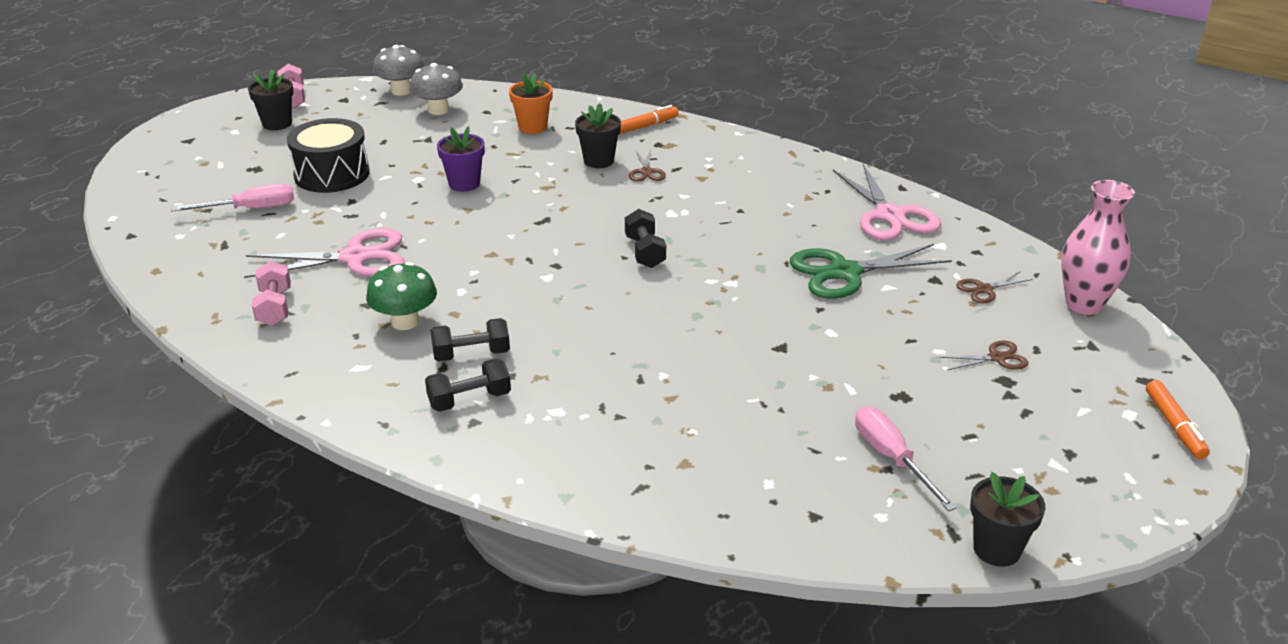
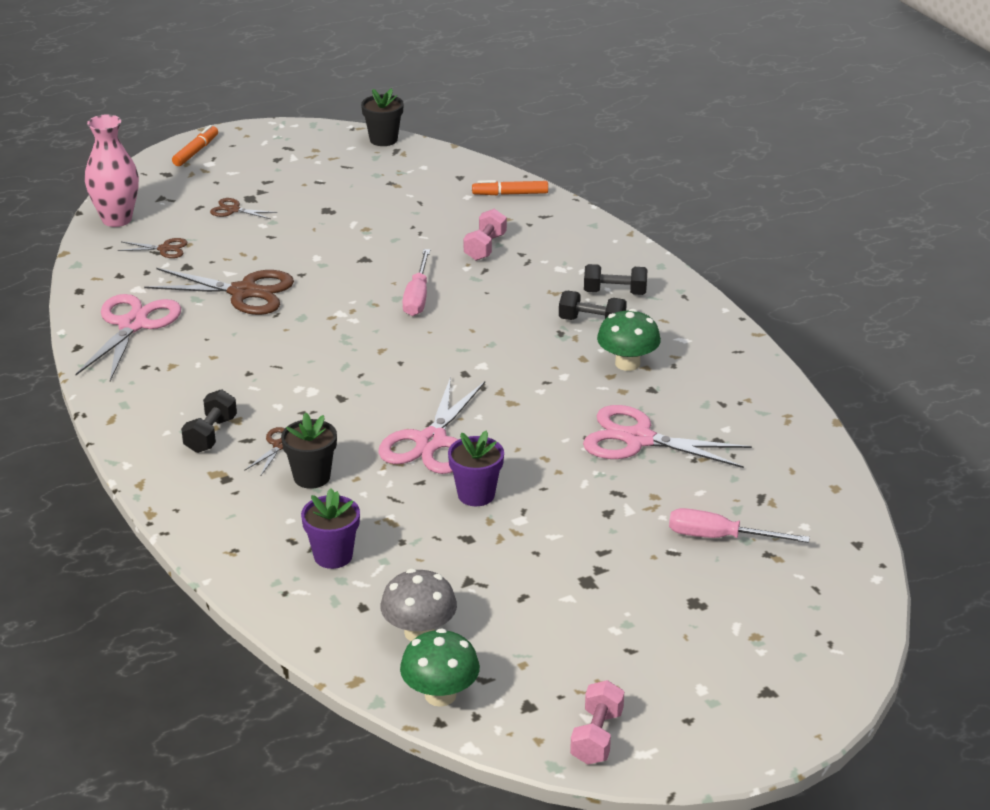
camera: 150 degrees left, 0 degrees up
black flower pot [248,70,293,130] -> none
pink dumbbell [252,261,291,326] -> pink dumbbell moved to [464,209,507,261]
black drum [287,118,370,193] -> none
grey mushroom [373,45,424,96] -> green mushroom [400,628,480,707]
orange flower pot [509,73,553,134] -> purple flower pot [301,488,360,569]
orange marker [619,105,679,134] -> orange marker moved to [472,180,548,195]
black dumbbell [625,209,666,268] -> black dumbbell moved to [181,389,237,453]
green scissors [790,244,952,299] -> brown scissors [144,268,294,315]
pink screwdriver [855,406,957,511] -> pink screwdriver moved to [402,249,430,316]
none -> pink scissors [378,377,485,474]

